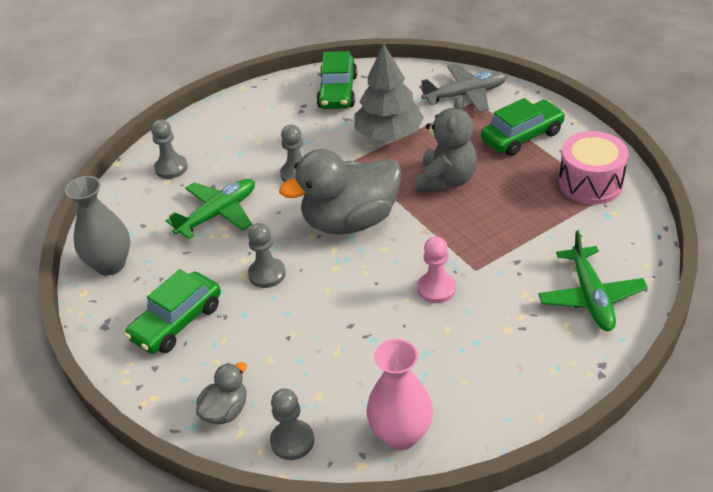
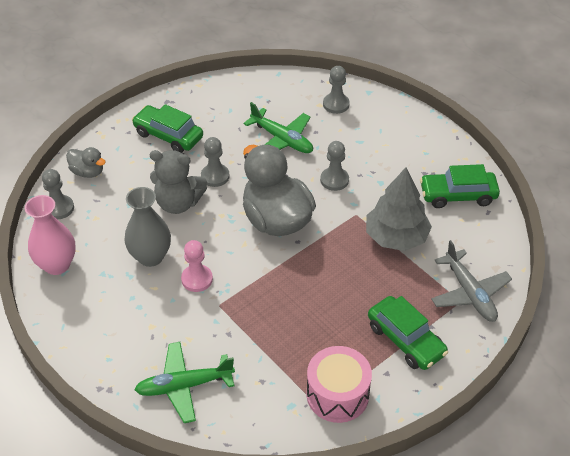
camera: 80 degrees right, 5 degrees up
grey vase [65,176,130,276] -> grey vase moved to [124,187,171,267]
grey teddy bear [417,96,477,192] -> grey teddy bear moved to [150,150,207,214]

